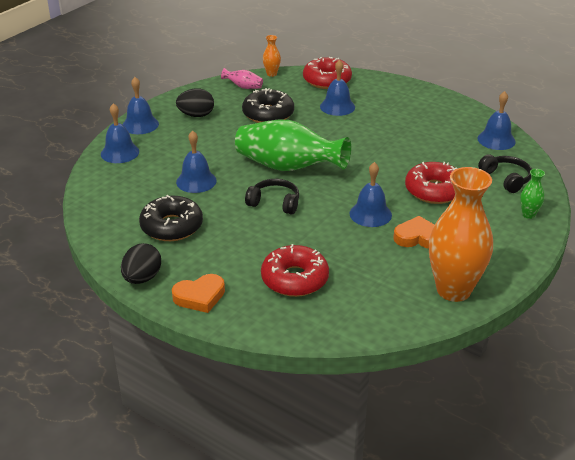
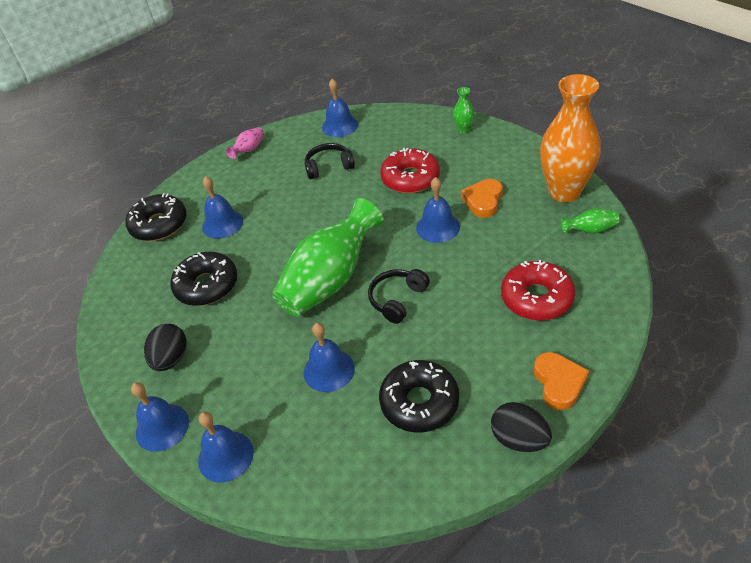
camera: 70 degrees left, 10 degrees up
pink vase [221,68,263,89] -> pink vase moved to [226,127,265,159]
orange vase [263,35,281,77] -> none
red donut [303,57,352,89] -> black donut [125,193,187,241]
black headphones [478,154,532,193] -> black headphones moved to [304,143,355,179]
none -> green vase [561,209,619,233]

